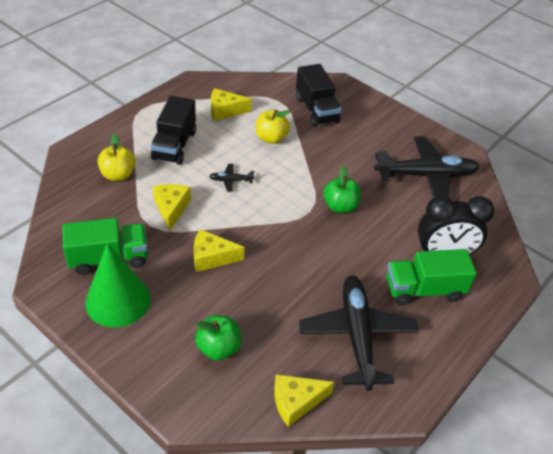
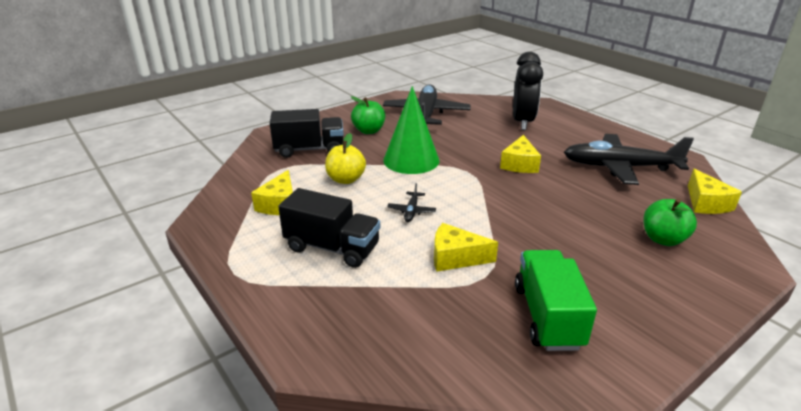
camera: 75 degrees left, 15 degrees down
green cone [85,243,151,327] -> green cone moved to [383,86,439,174]
yellow apple [98,134,136,181] -> none
yellow cheese [194,229,245,272] -> yellow cheese moved to [500,135,541,173]
green apple [323,166,361,213] -> green apple moved to [351,96,385,134]
green truck [387,249,476,305] -> none

